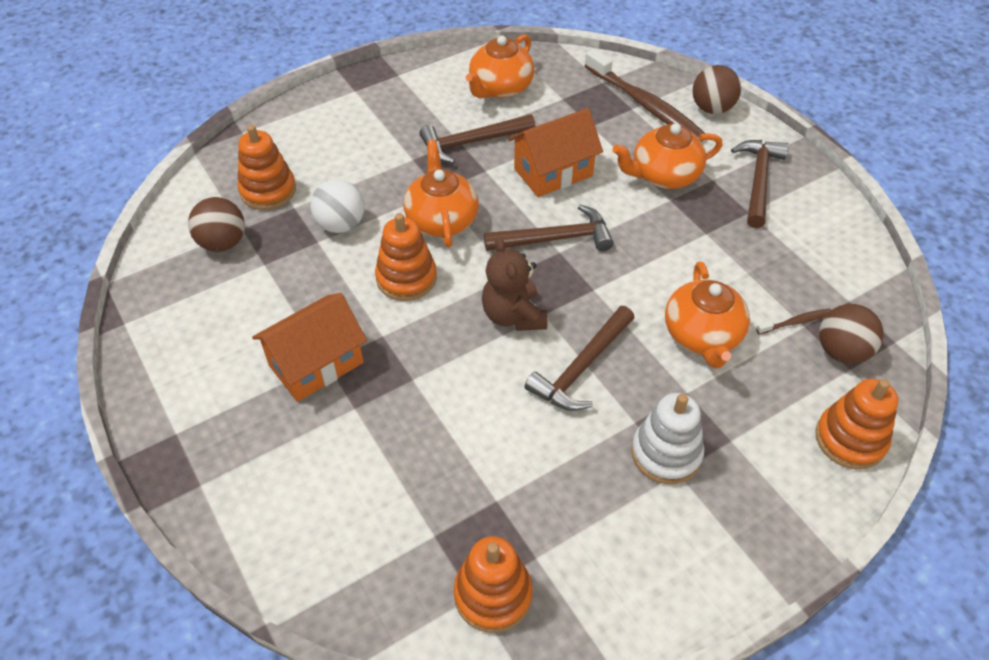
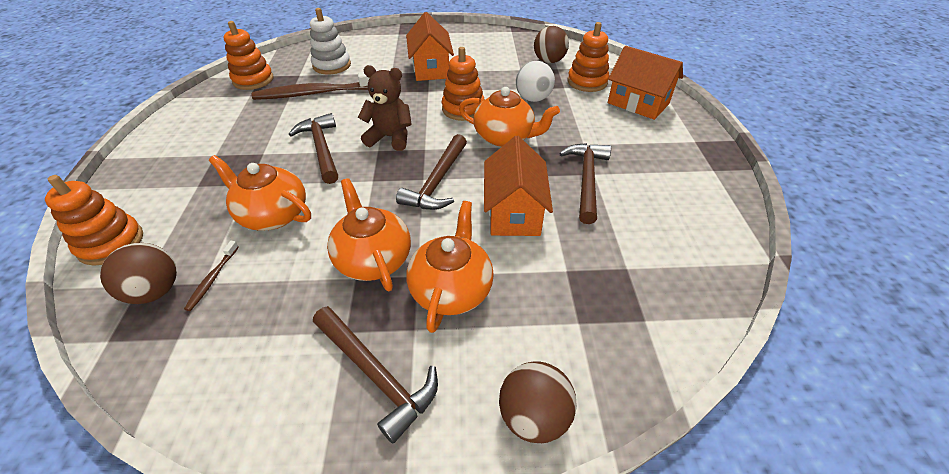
camera: 120 degrees right, 5 degrees down
orange teapot [466,34,534,98] -> orange teapot moved to [327,178,411,291]
brown toothbrush [585,49,706,142] -> brown toothbrush moved to [252,70,379,100]
white stacking toy [631,393,704,484] -> white stacking toy moved to [310,8,351,75]
none -> orange house [608,46,683,120]

